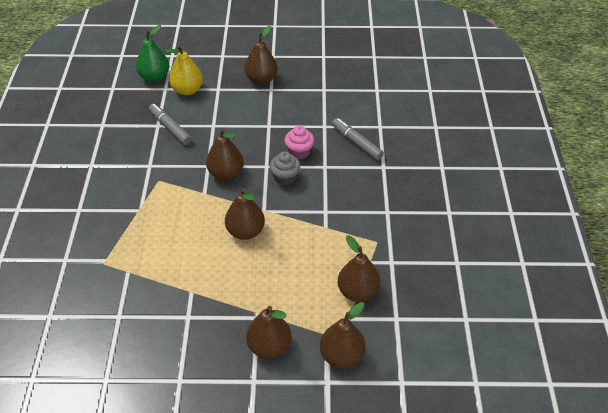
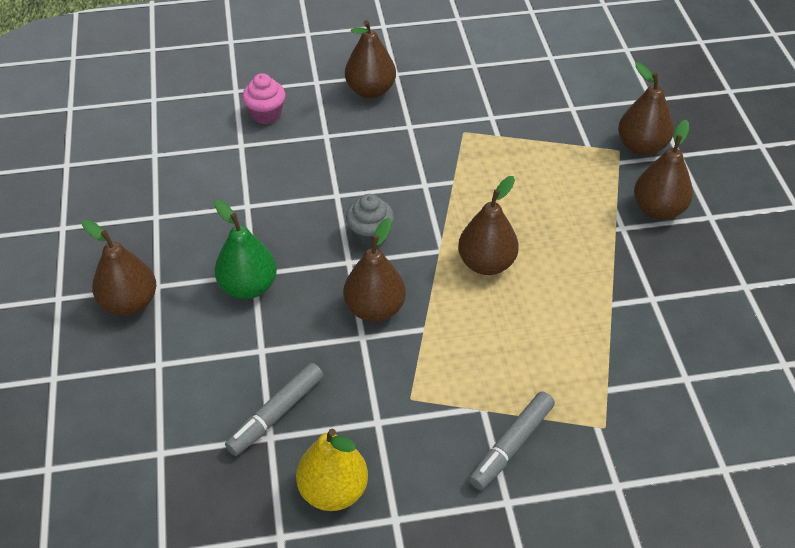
camera: 100 degrees left, 0 degrees up
green pear [136,25,169,82] -> green pear moved to [214,200,277,299]
yellow pear [165,45,203,95] -> yellow pear moved to [296,429,368,511]
pink cupcake [285,126,314,160] -> pink cupcake moved to [242,73,285,124]
grey marker [332,118,384,160] -> grey marker moved to [469,392,555,490]
brown pear [338,235,381,302] -> brown pear moved to [345,20,396,98]

